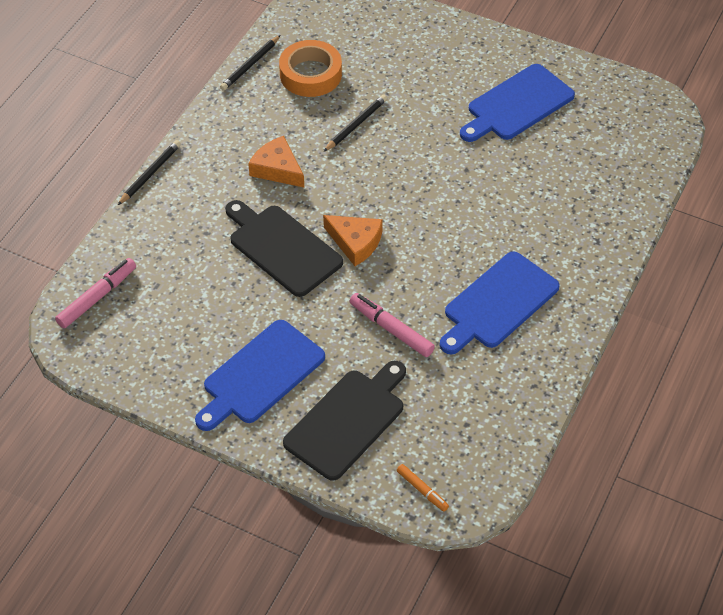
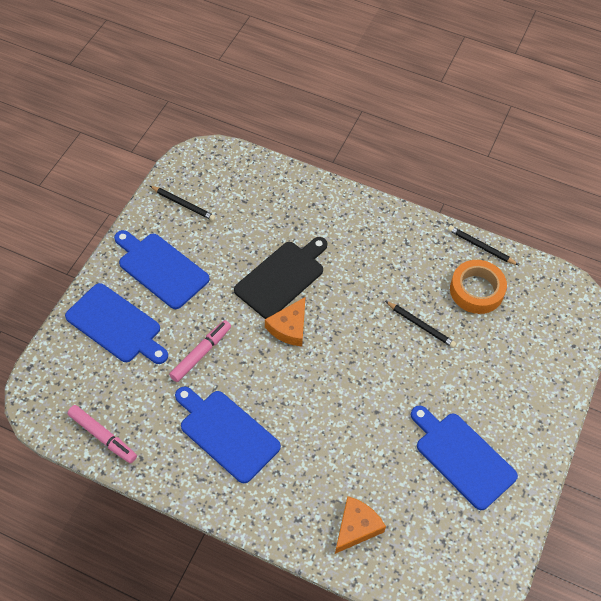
camera: 85 degrees right, 5 degrees up
pink marker [55,258,136,328] -> pink marker moved to [68,405,137,463]
black pencil [118,140,181,205] -> black pencil moved to [150,186,216,221]
orange cheese [248,136,304,187] -> orange cheese moved to [335,496,386,554]
black cutting board [283,361,406,481] -> blue cutting board [65,283,168,364]
orange marker [397,464,449,511] -> none

